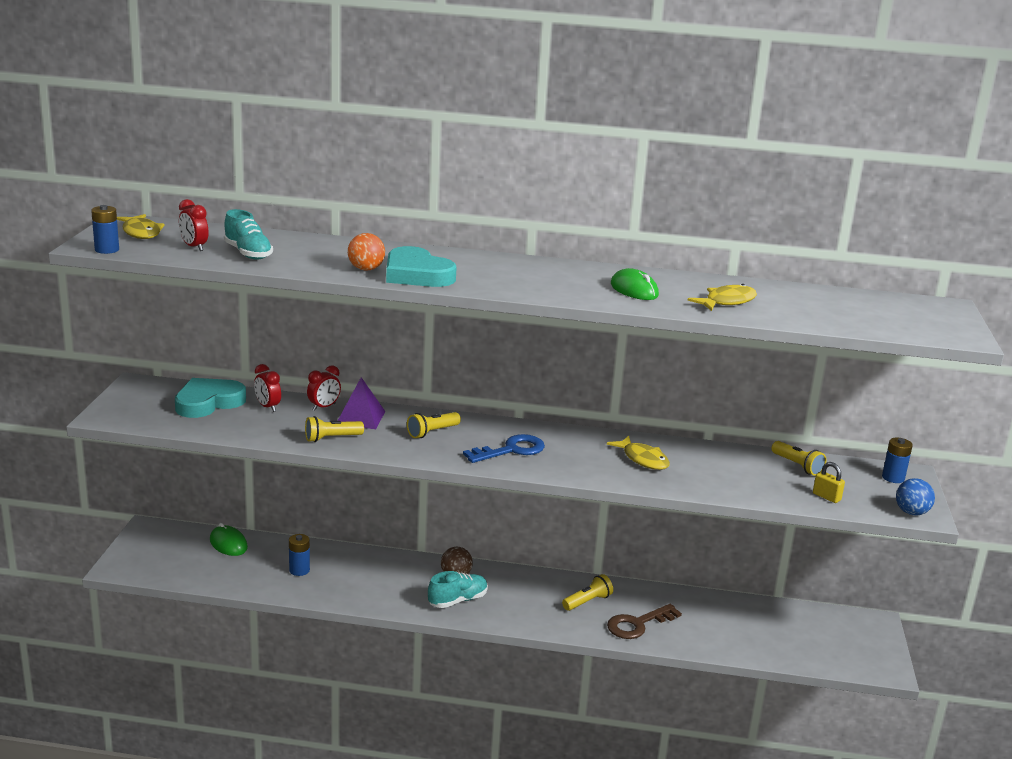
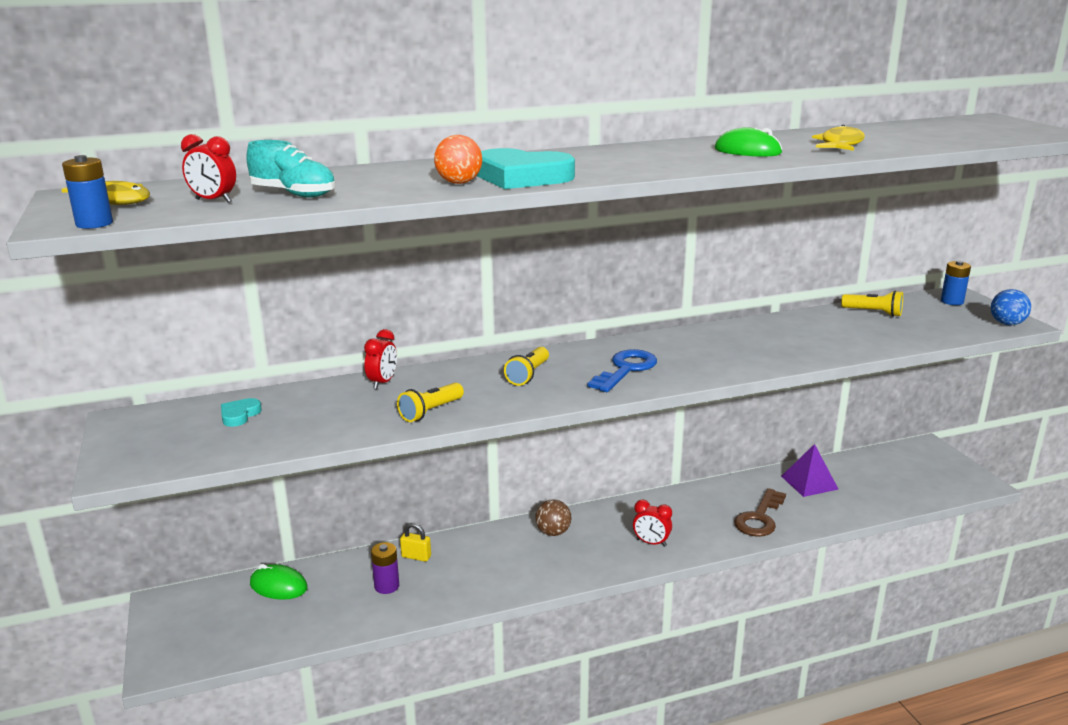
camera: 25 degrees left, 0 degrees up
turquoise heart [175,378,246,418] -> turquoise heart [221,398,262,427], size x0.48
red clock [254,364,281,412] -> red clock moved to [633,500,672,547]
blue battery [289,534,310,576] -> purple battery [371,542,399,594]
purple pyramid [338,377,385,429] -> purple pyramid moved to [781,444,839,497]
turquoise shoe [428,571,488,608] -> none
yellow flashlight [562,574,613,611] -> none
yellow fish [607,436,670,470] -> none
yellow padlock [813,462,845,503] -> yellow padlock moved to [400,523,431,562]

